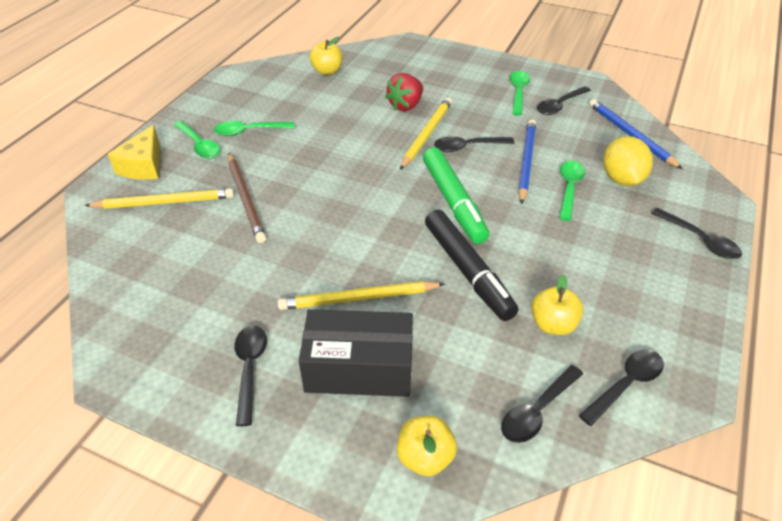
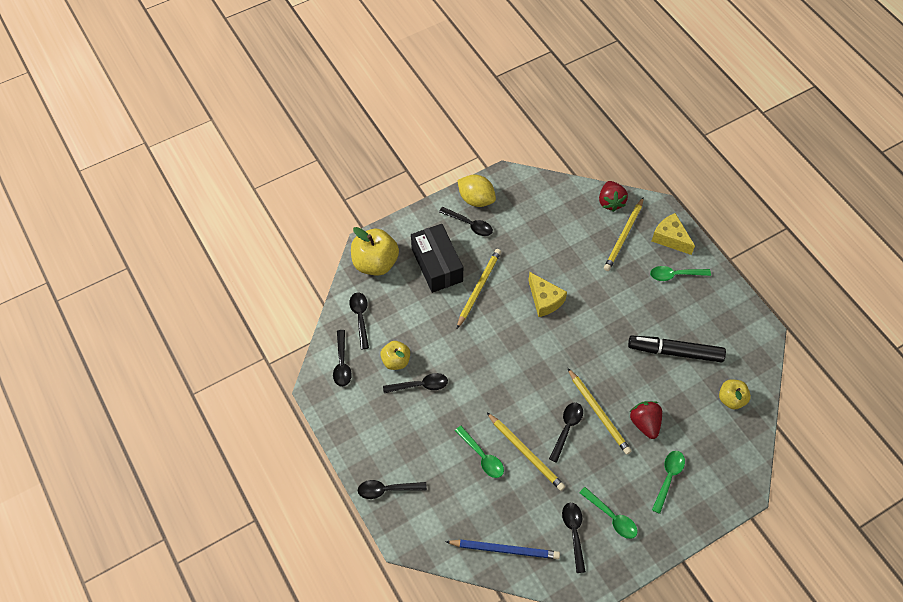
camera: 125 degrees right, 15 degrees up
green spoon [214,121,295,136] -> green spoon moved to [652,451,685,514]
brown pencil [228,153,266,243] -> none
black box [299,309,413,397] -> black box turned 60 degrees counterclockwise [411,224,463,293]
yellow apple [397,416,457,476] -> yellow apple [351,227,399,276], size x1.70
green marker [423,147,489,244] -> none
black marker [425,210,518,321] -> black marker moved to [628,335,726,363]
blue pencil [518,119,536,204] -> yellow pencil [486,412,565,491]
yellow lemon [603,136,653,186] -> yellow lemon moved to [457,175,496,207]
none -> black spoon [383,373,448,393]
none -> yellow cheese [528,272,567,317]
none -> red strawberry [599,181,628,212]

